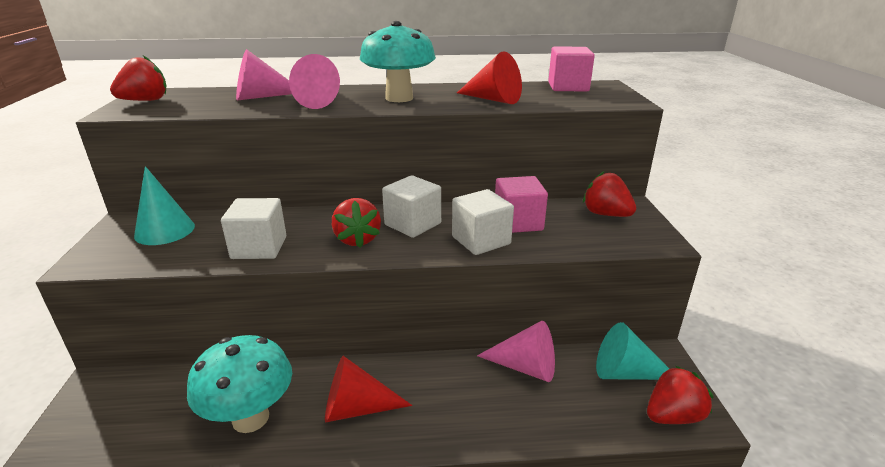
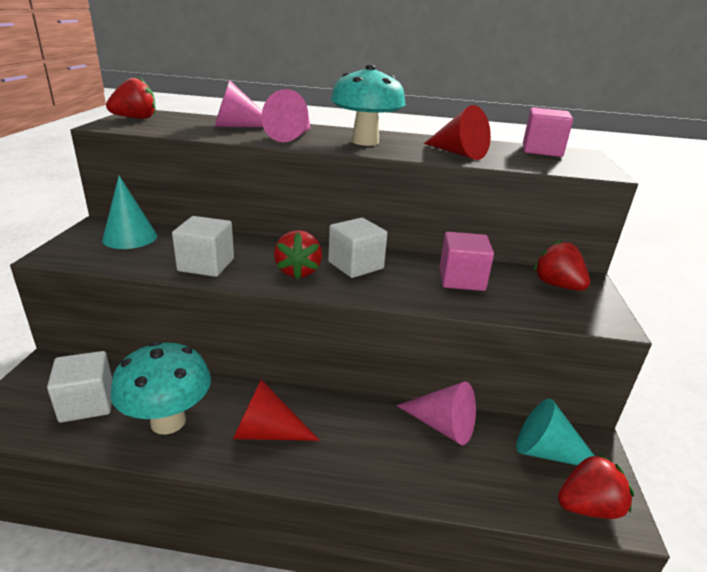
camera: 10 degrees right, 0 degrees up
white cube [452,189,514,255] -> white cube moved to [47,351,112,423]

